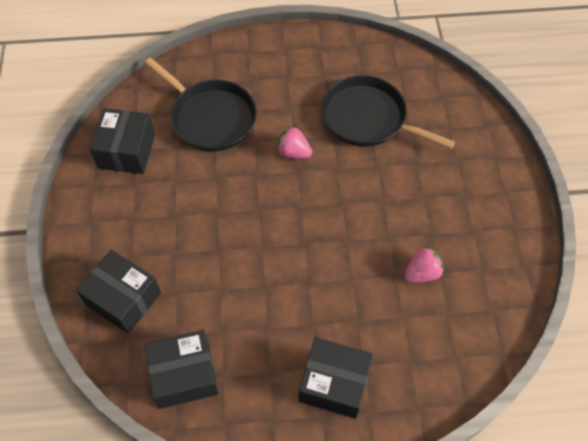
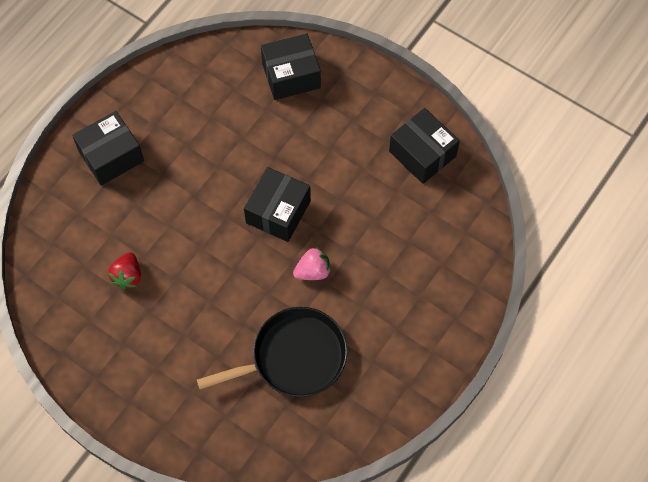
camera: 130 degrees right, 5 degrees up
black pan [144,58,257,152] -> none
black box [145,330,219,409] -> black box moved to [244,167,311,242]
pink strawberry [404,246,444,282] -> red strawberry [108,252,141,289]

